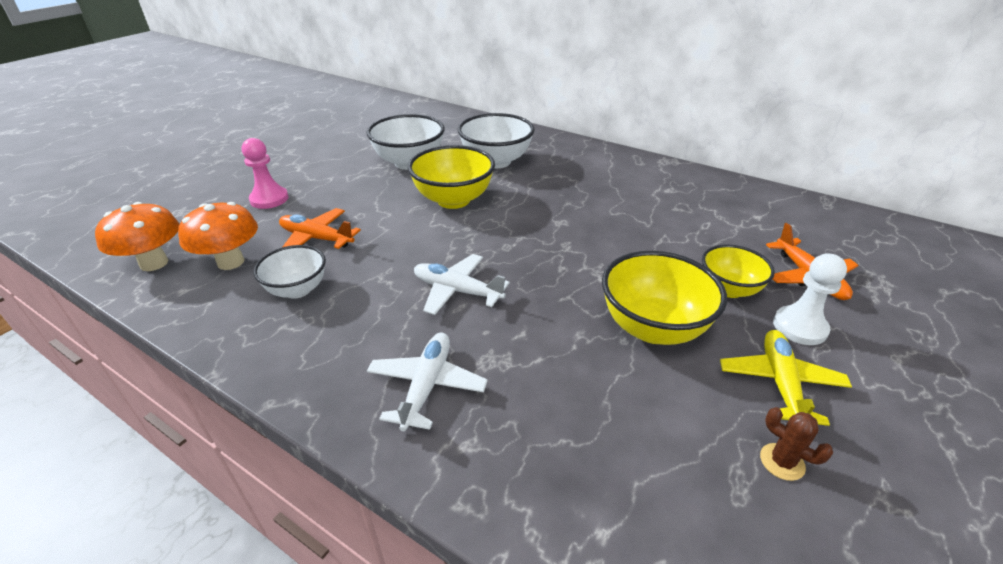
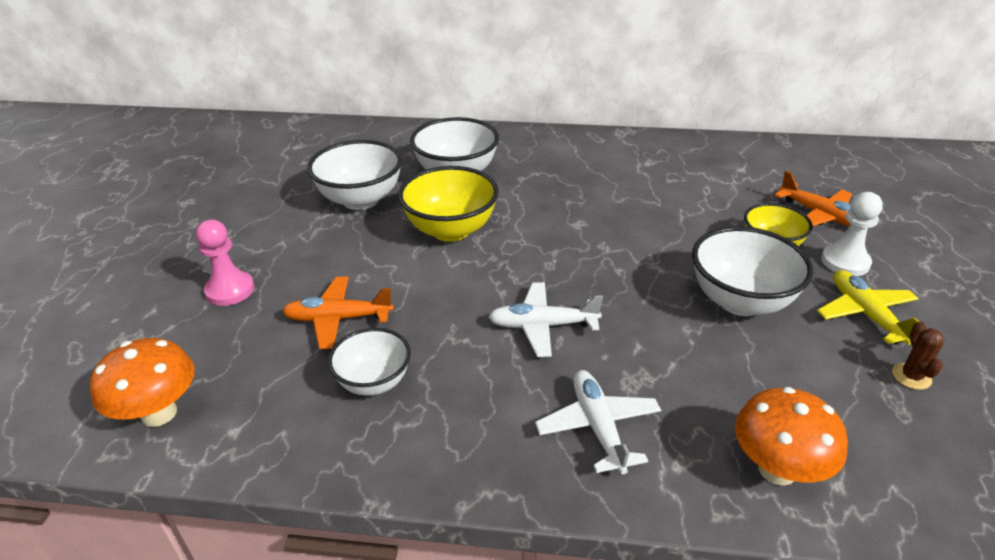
camera: 25 degrees left, 0 degrees up
orange mushroom [178,202,258,270] -> orange mushroom moved to [735,387,848,486]
yellow bowl [602,251,727,345] -> white bowl [692,226,814,316]
brown cactus [760,407,833,481] -> brown cactus turned 75 degrees clockwise [892,322,944,390]

